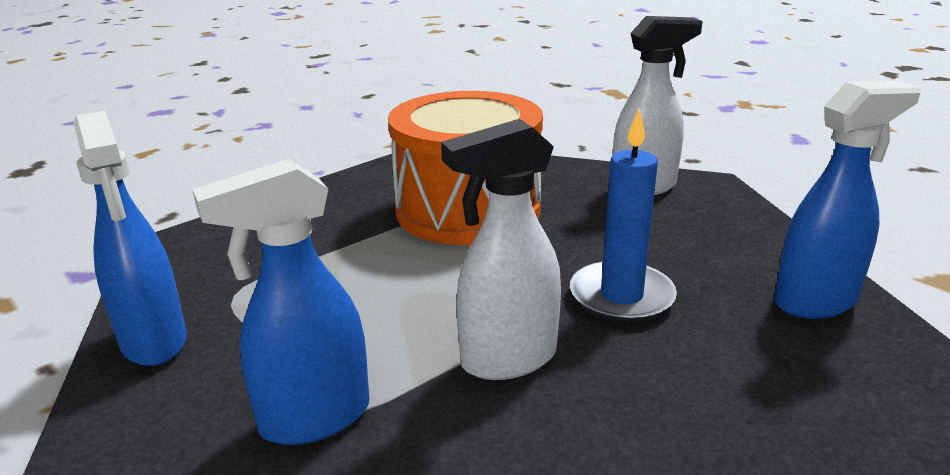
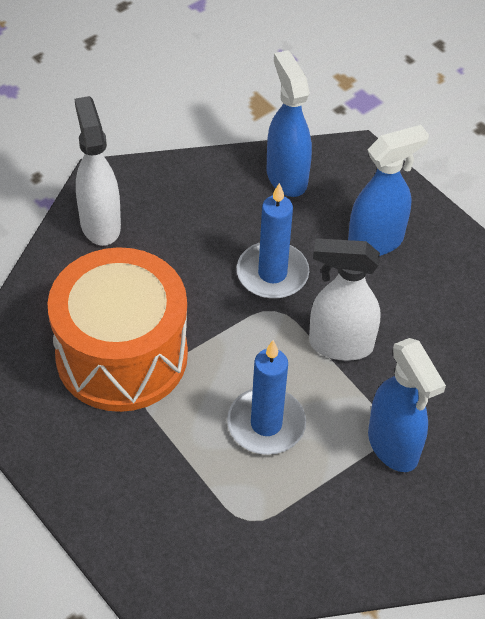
camera: 90 degrees left, 25 degrees up
blue spray bottle [73,111,187,366] -> blue spray bottle moved to [348,125,429,256]
white spray bottle [441,119,561,380] -> white spray bottle turned 120 degrees clockwise [309,238,381,361]
none -> blue candle [227,340,306,455]

